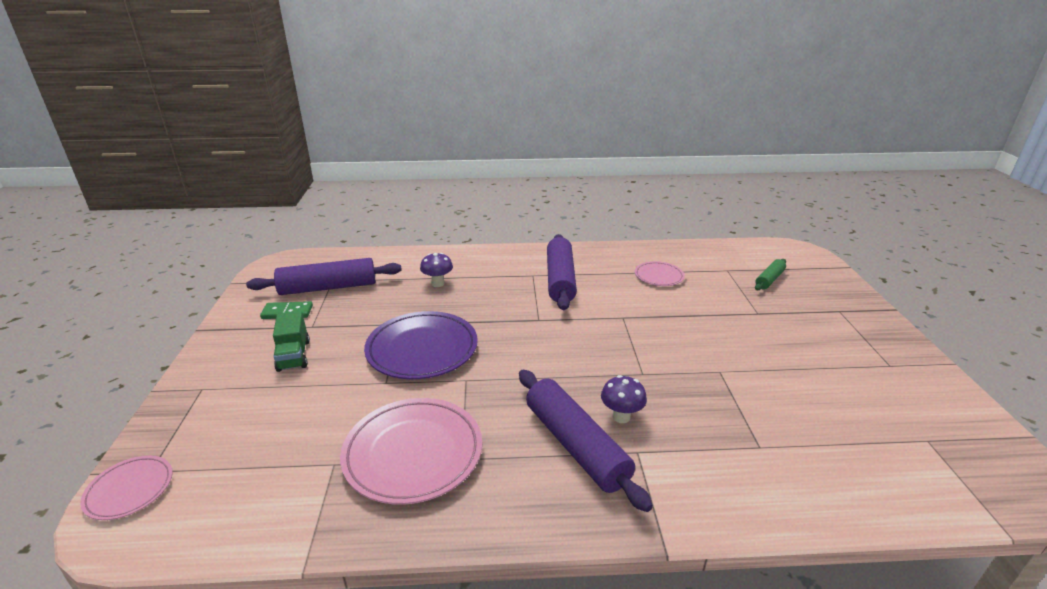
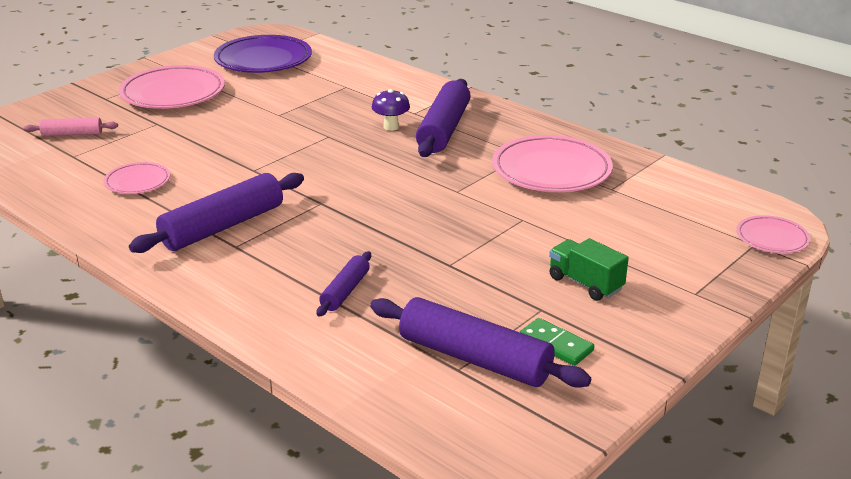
camera: 135 degrees left, 0 degrees up
green truck [273,311,310,372] -> green truck turned 75 degrees counterclockwise [549,238,629,301]
purple plate [364,311,478,379] -> purple plate moved to [214,35,312,73]
purple mushroom [420,253,453,287] -> purple rolling pin [317,251,371,317]
green rolling pin [755,259,786,290] -> pink rolling pin [24,117,118,136]
none -> pink plate [118,65,225,109]

